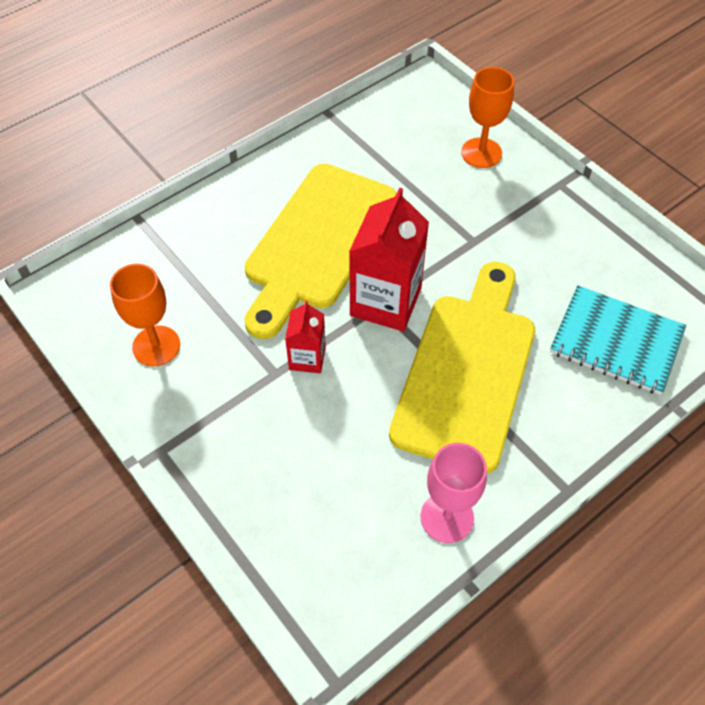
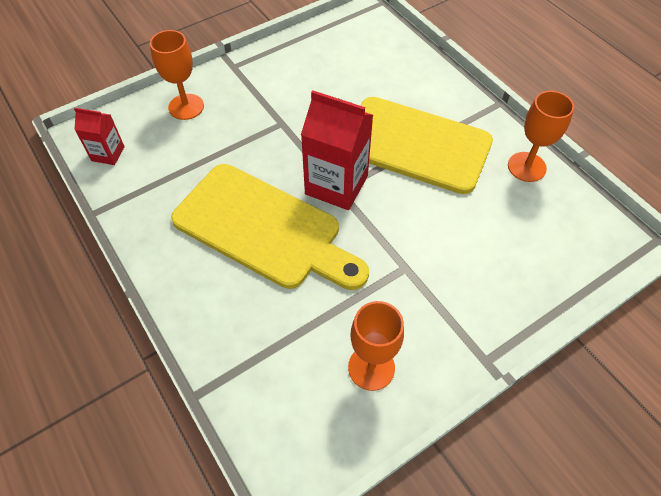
camera: 85 degrees left, 0 degrees up
red carton [285,300,326,373] -> red carton moved to [74,108,125,165]
pink goblet [421,443,487,543] -> orange goblet [508,91,574,182]
turquoise notebook [550,285,686,395] -> none

